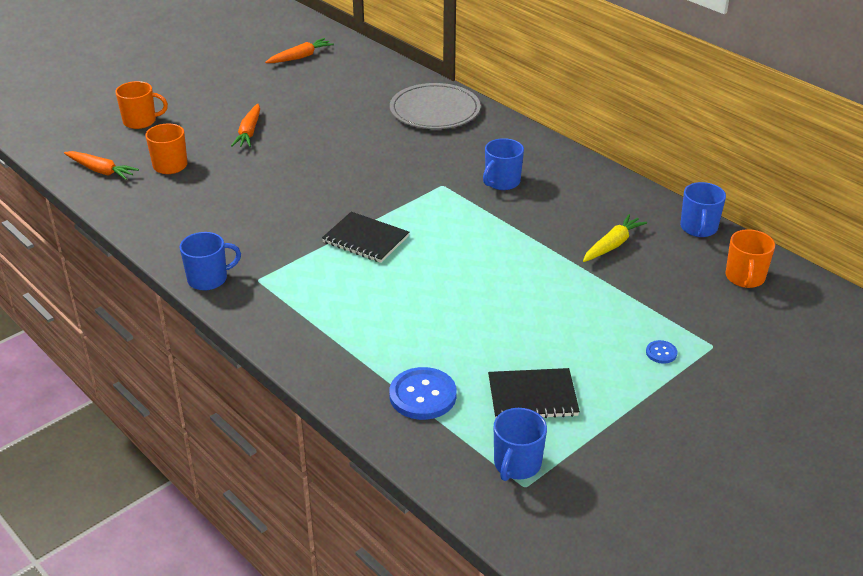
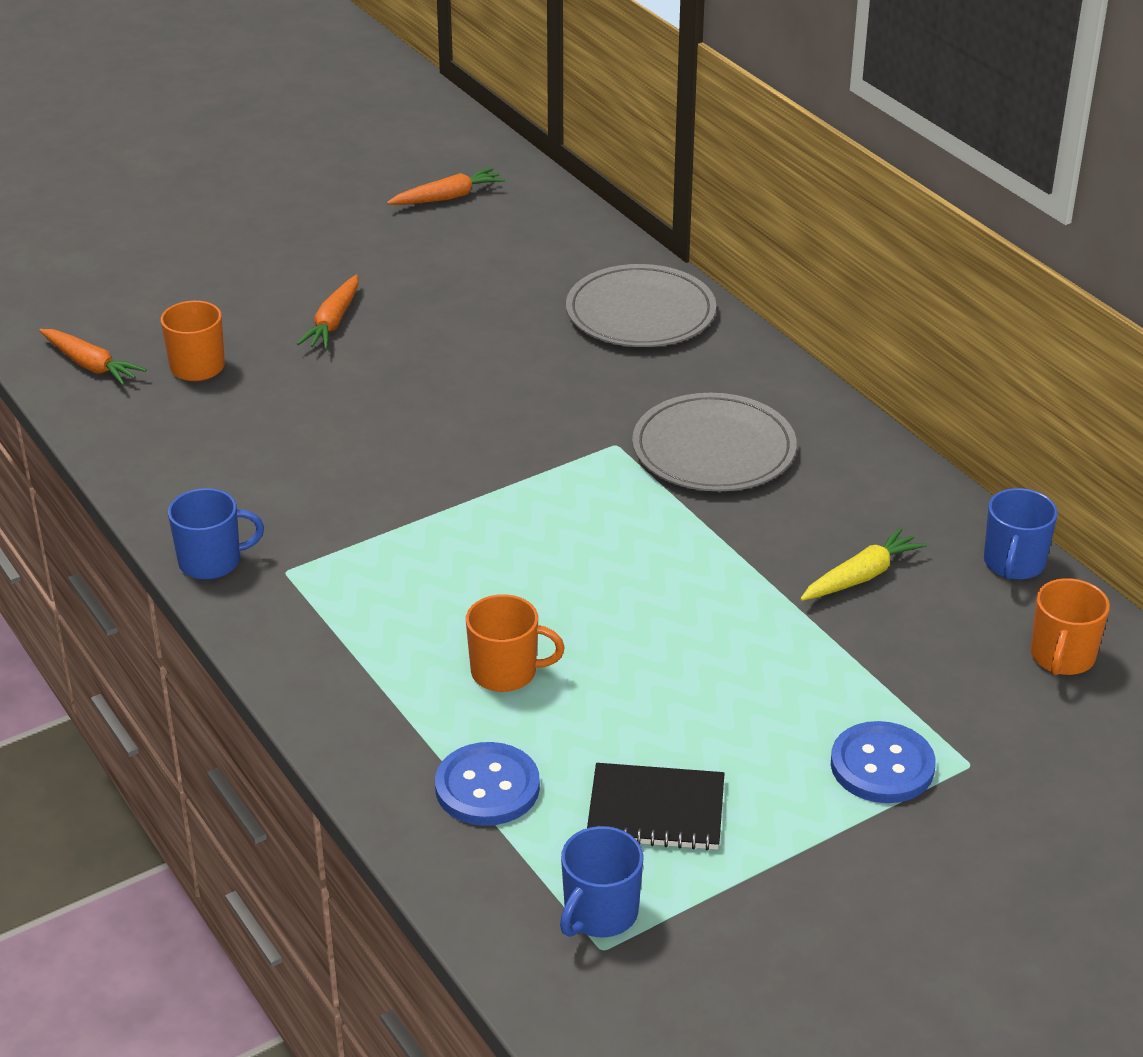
camera: 10 degrees right, 0 degrees up
orange mug [115,81,168,129] -> orange mug moved to [466,594,565,692]
black notebook [322,212,409,263] -> none
blue mug [483,138,524,190] -> grey plate [632,393,797,491]
blue button [646,340,677,364] -> blue button [831,721,936,803], size x2.09

